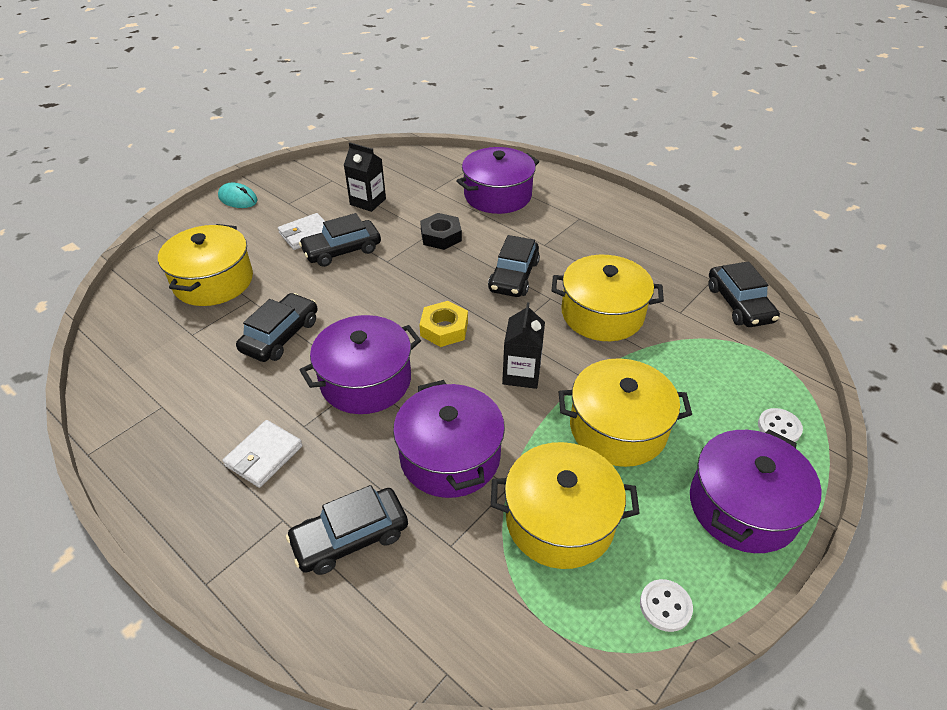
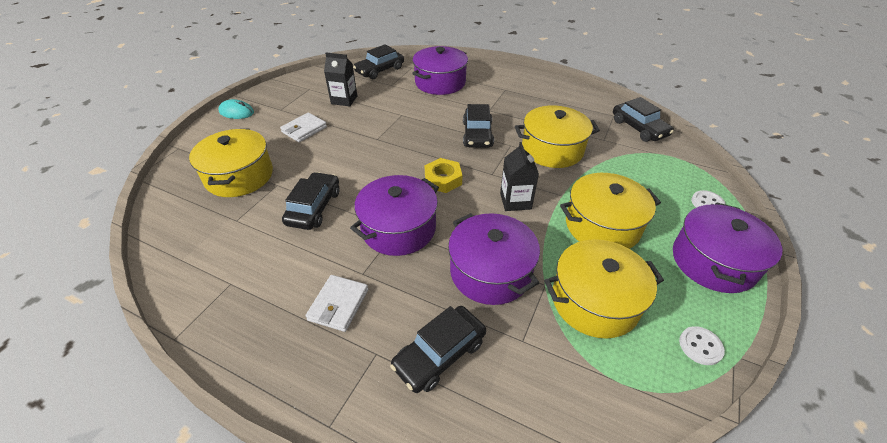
camera: 15 degrees left, 0 degrees up
black car [299,213,381,267] -> black car moved to [353,44,404,79]
black nut [420,213,462,250] -> none

